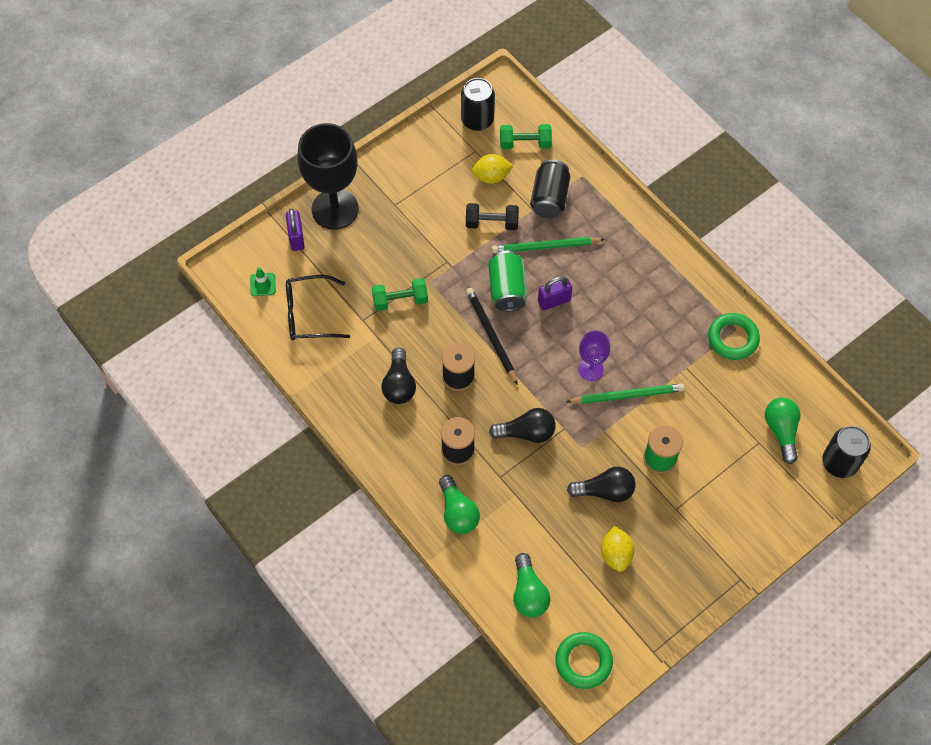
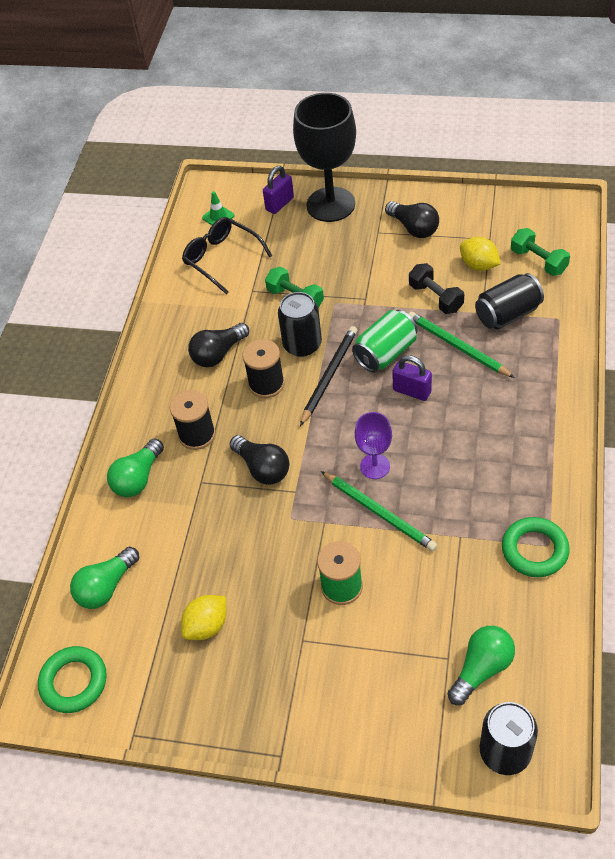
camera: 55 degrees right, 10 degrees down
black can [461,78,495,131] -> black can moved to [278,292,322,357]
black light bulb [567,467,636,502] -> black light bulb moved to [385,201,439,238]

